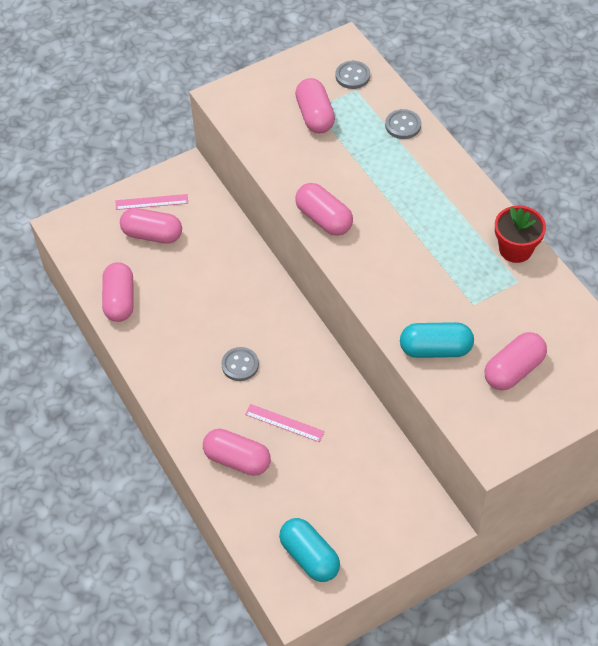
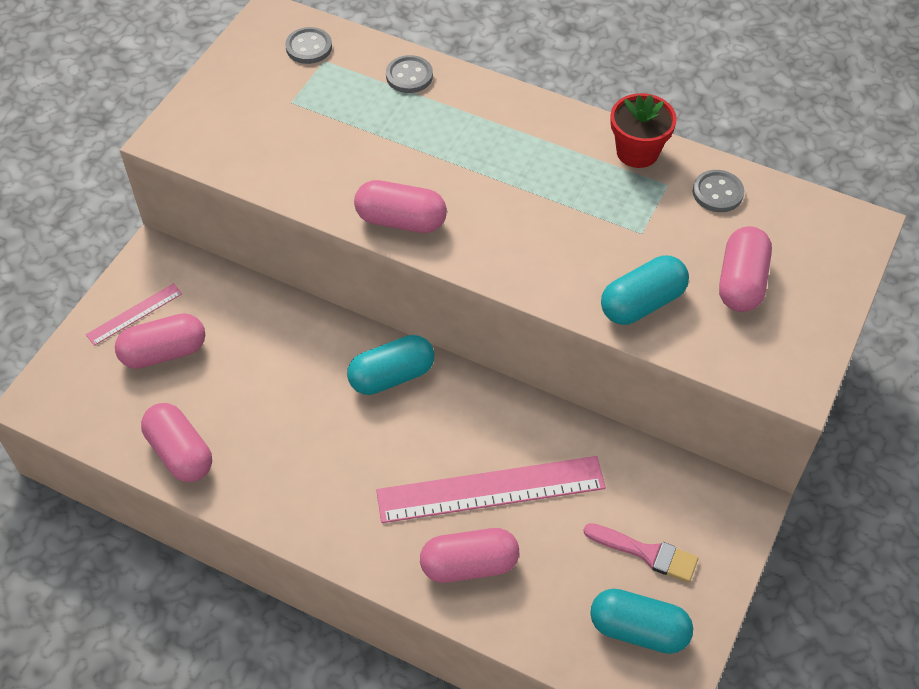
camera: 35 degrees left, 0 degrees up
grey button [221,347,259,381] -> grey button moved to [693,170,744,212]
pink ruler [245,404,325,442] -> pink ruler [376,456,606,523], size x2.04
pink capsule [295,78,335,133] -> none
none -> turquoise capsule [347,335,434,395]
none -> pink brush [583,523,698,583]

